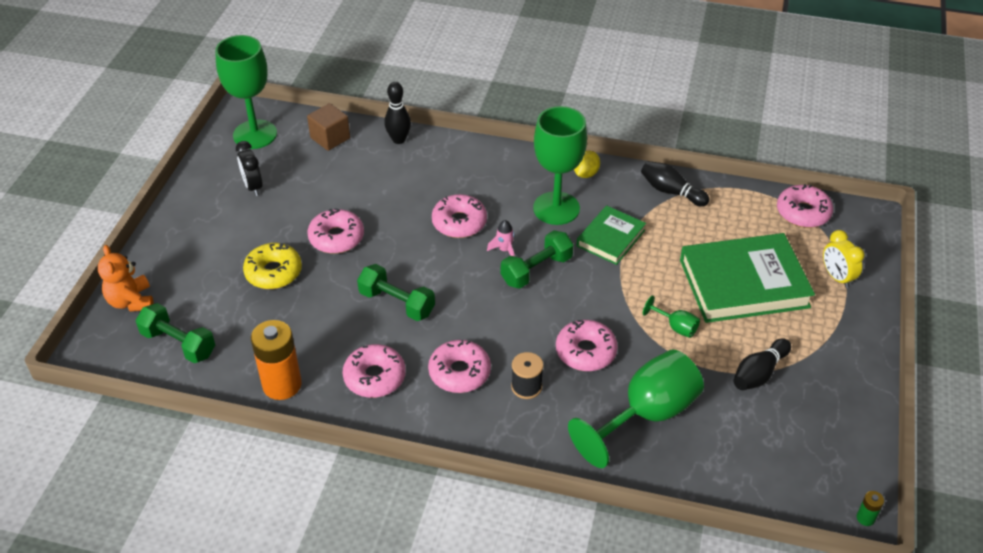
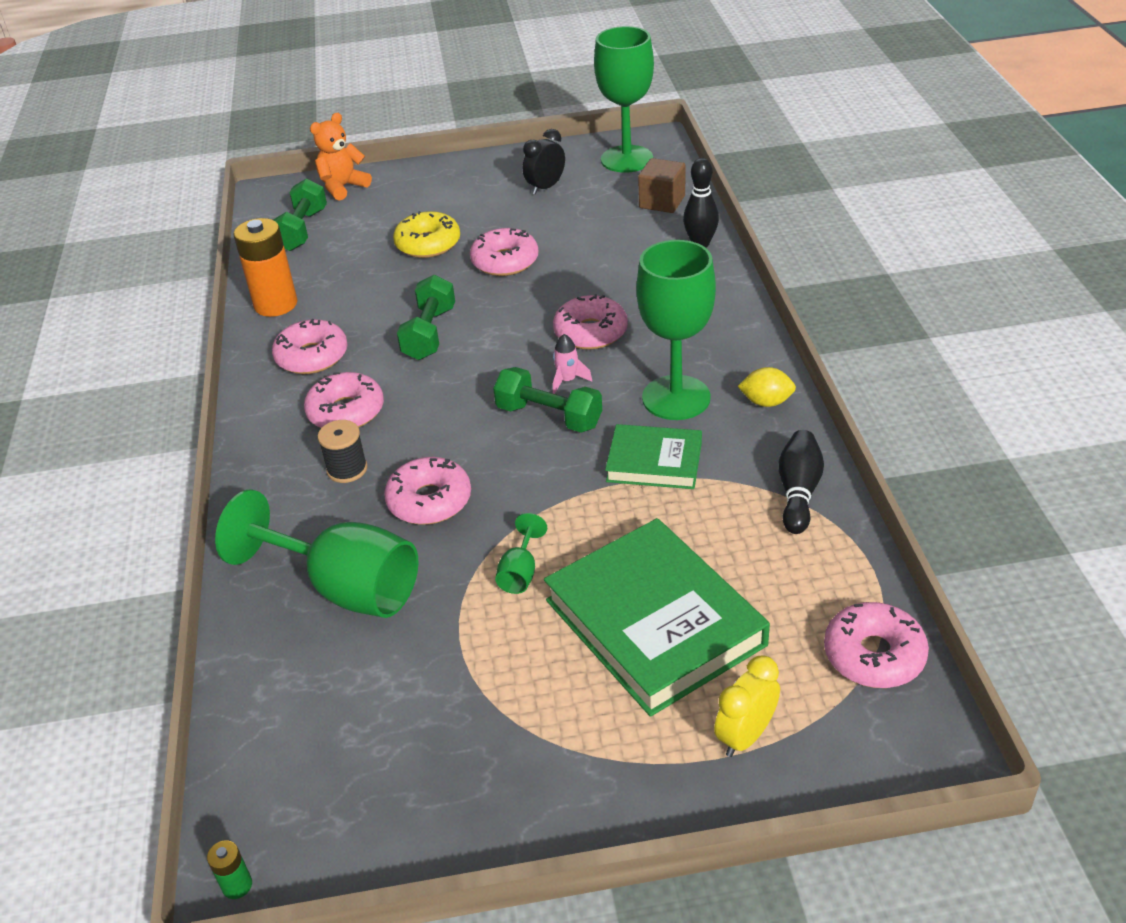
camera: 70 degrees right, 5 degrees down
black bowling pin [733,338,791,390] -> none

